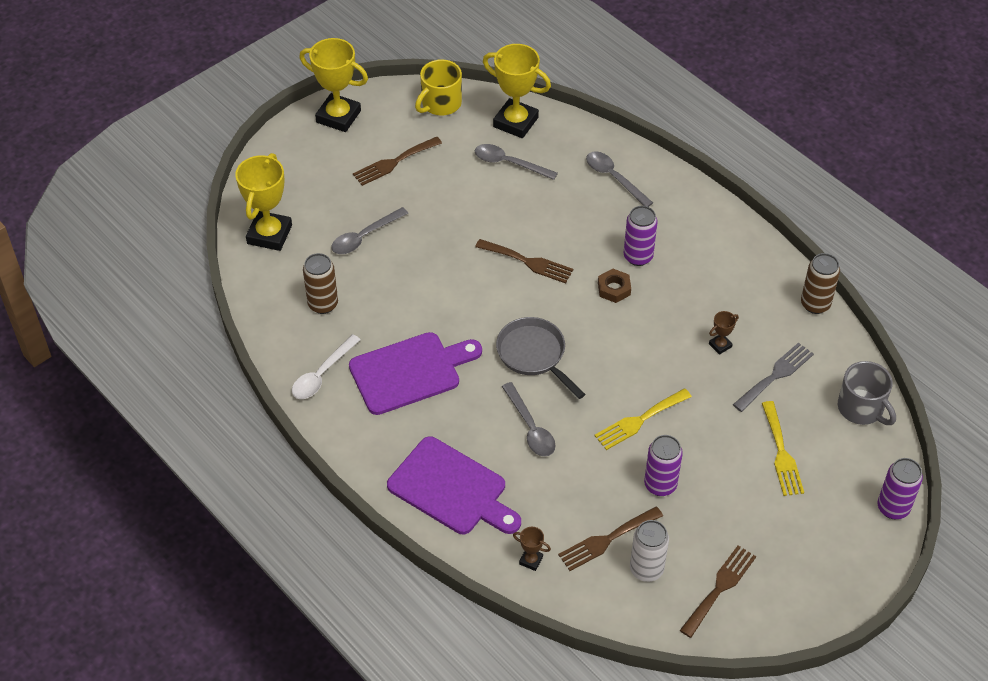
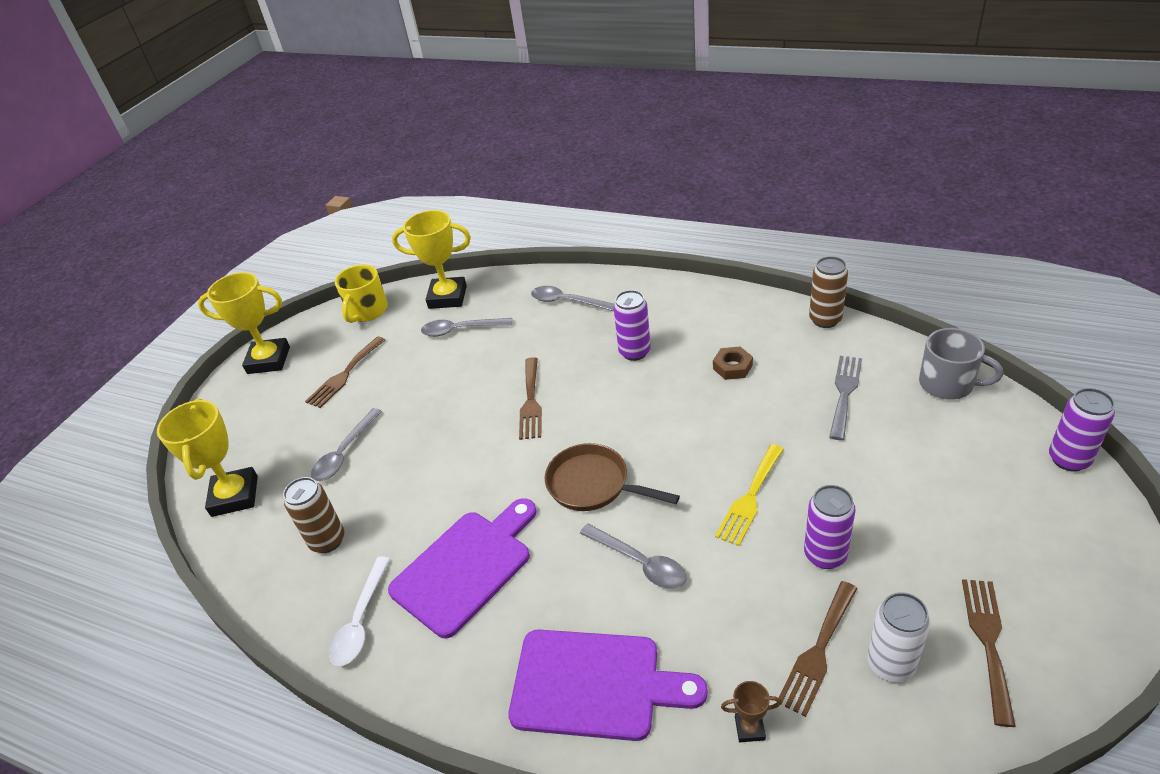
camera: 20 degrees left, 10 degrees down
brown fork [475,239,573,283] -> brown fork turned 90 degrees clockwise [519,357,542,440]
grey pan [496,317,585,399] -> brown pan [545,443,680,511]
brown nut [598,269,631,303] -> brown nut moved to [713,346,753,380]
brown trophy [709,311,739,355] -> none
yellow fork [762,401,804,496] -> none

